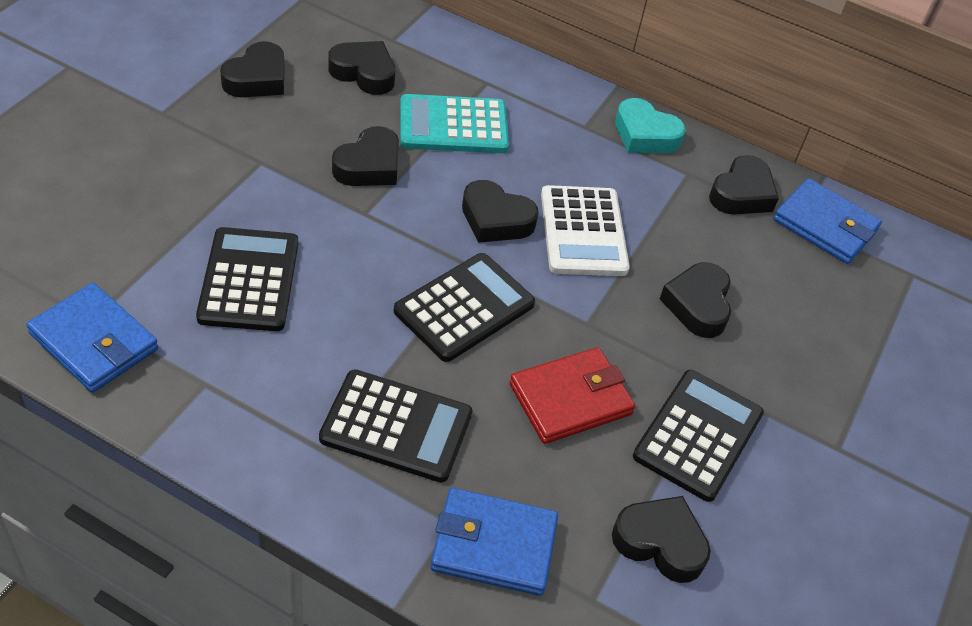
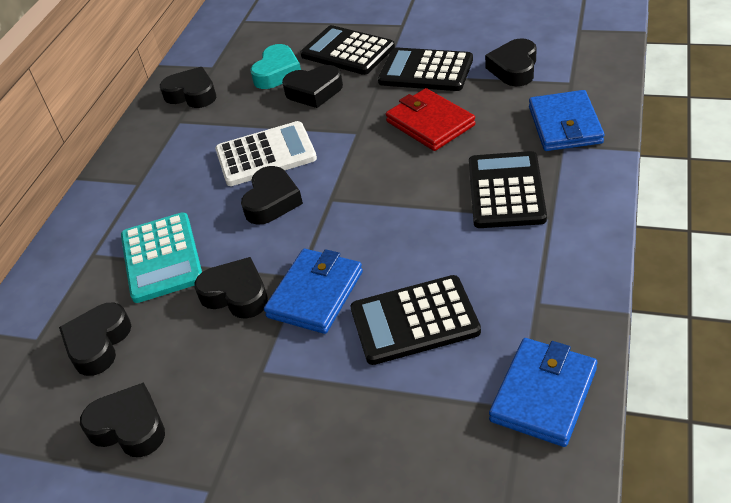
camera: 90 degrees left, 5 degrees down
black calculator [394,253,535,362] -> black calculator moved to [300,25,395,75]
turquoise heart [615,98,686,153] -> turquoise heart moved to [250,44,301,89]
blue wallet [773,178,882,264] -> blue wallet moved to [264,249,363,334]

